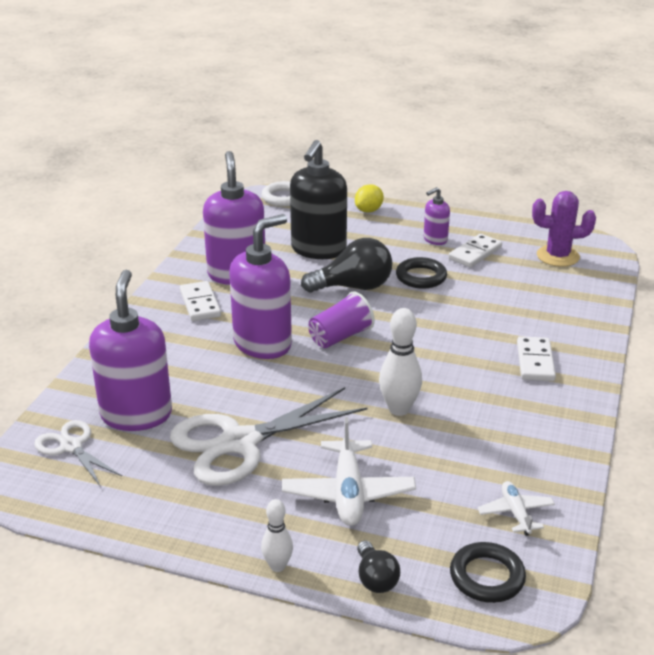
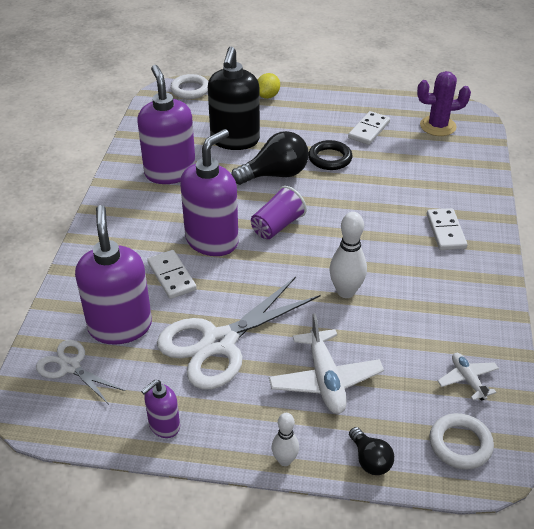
camera: 10 degrees left, 10 degrees up
white domino [180,281,221,321] -> white domino moved to [147,250,197,299]
purple soap dispenser [424,187,450,245] -> purple soap dispenser moved to [141,380,180,438]
black ring [450,542,526,603] -> white ring [429,413,494,469]

